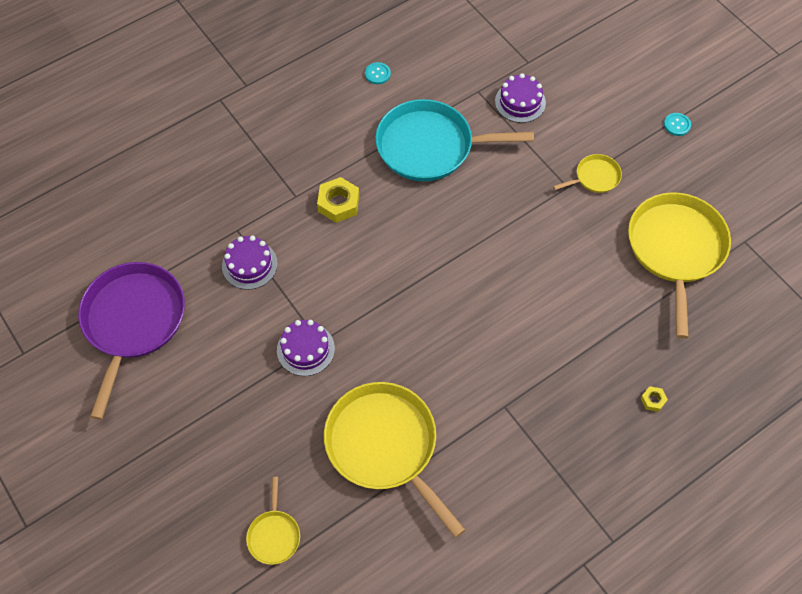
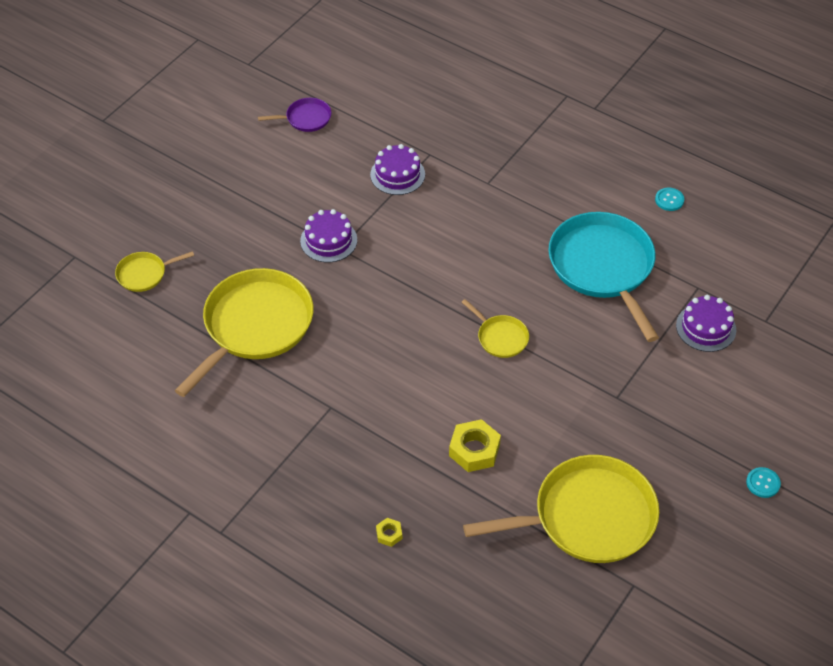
camera: 70 degrees right, 10 degrees down
purple pan [78,262,185,420] -> purple pan [258,98,331,132], size x0.46
yellow nut [317,177,359,223] -> yellow nut moved to [449,419,501,472]
yellow pan [553,154,622,193] -> yellow pan moved to [462,299,529,358]

